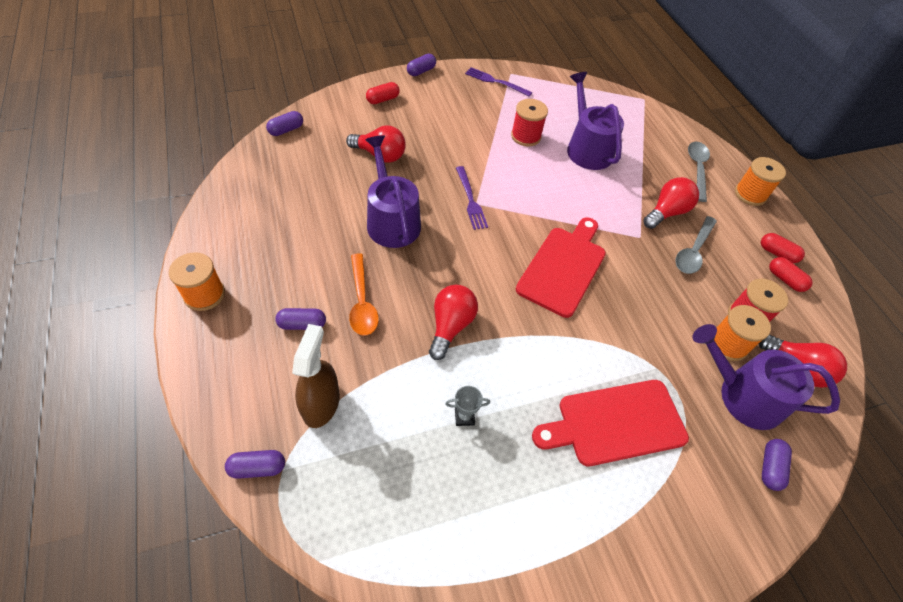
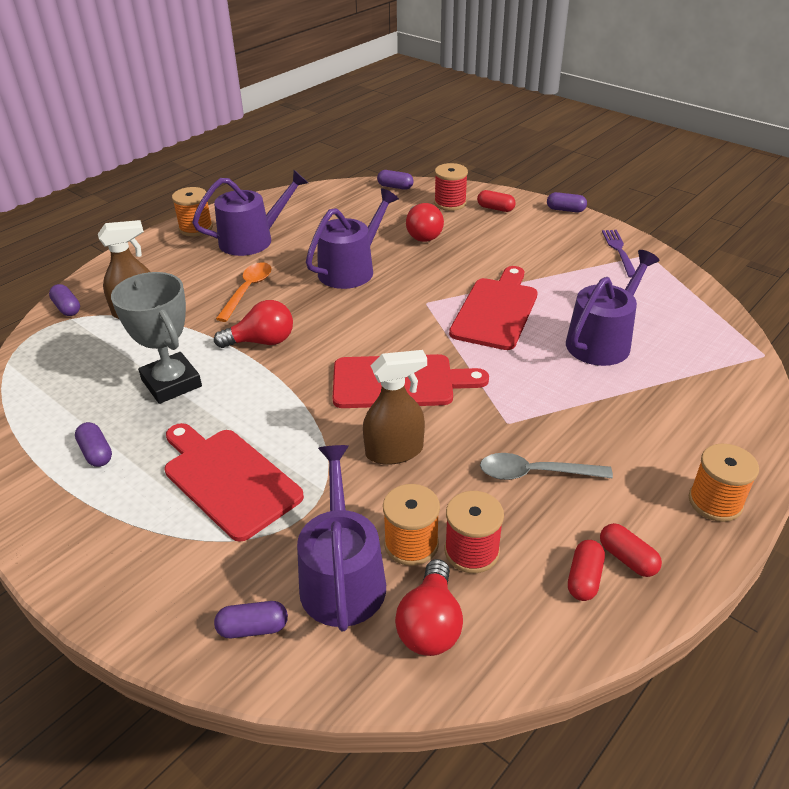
camera: 65 degrees right, 15 degrees down
purple capsule [275,308,326,330] -> purple capsule moved to [75,422,112,467]
orange spoon [349,253,379,336] -> orange spoon turned 150 degrees clockwise [216,262,271,322]
grey trophy [445,386,490,426] -> grey trophy [111,272,202,404], size x2.46
purple fork [456,166,488,230] -> none
red spool [511,99,548,146] -> red spool moved to [434,163,468,211]
red light bulb [643,177,699,229] -> none
grey spoon [688,142,710,202] -> none
red capsule [761,233,805,263] -> red capsule turned 45 degrees counterclockwise [600,523,662,577]
none -> purple watering can [192,170,308,256]
none -> brown spray bottle [363,350,427,465]
none -> red cutting board [449,266,538,350]

